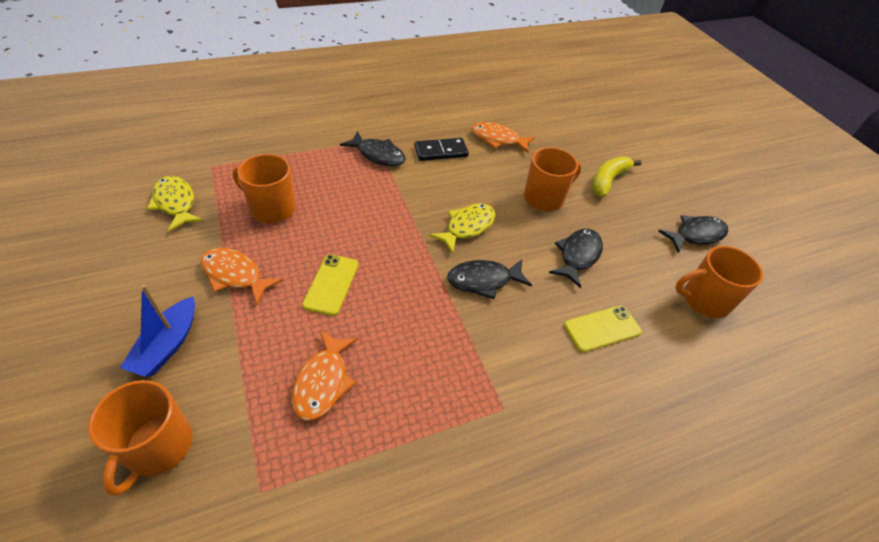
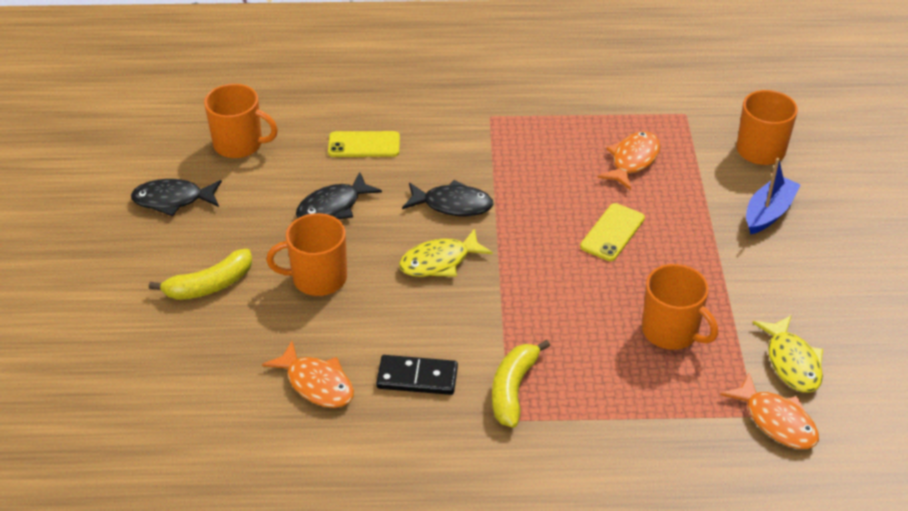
camera: 155 degrees left, 5 degrees down
orange fish [200,248,283,304] -> orange fish moved to [720,372,819,449]
black fish [340,131,406,166] -> yellow banana [492,340,550,428]

